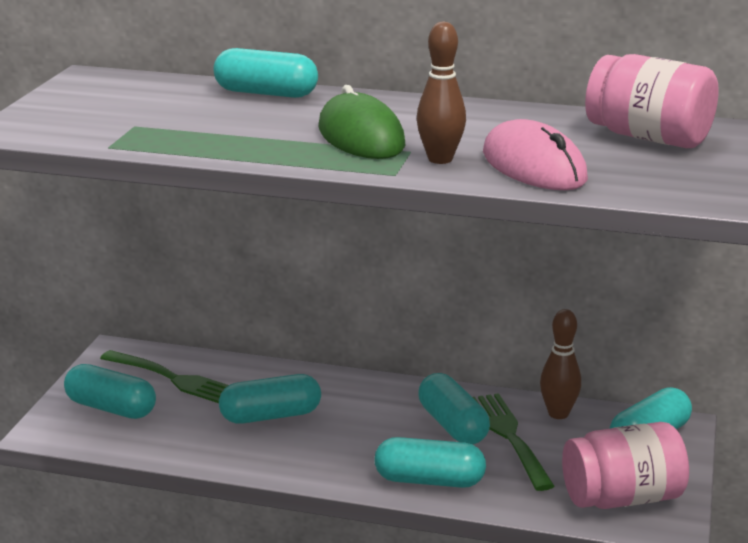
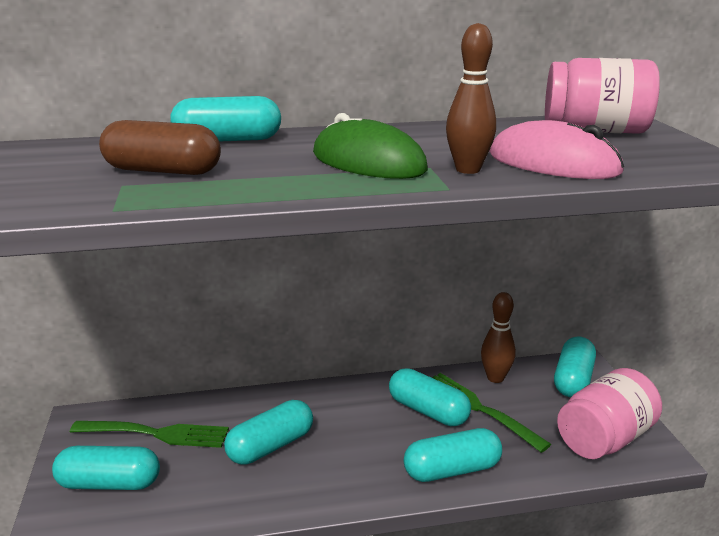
camera: 25 degrees left, 0 degrees up
none -> brown capsule [99,120,221,175]

